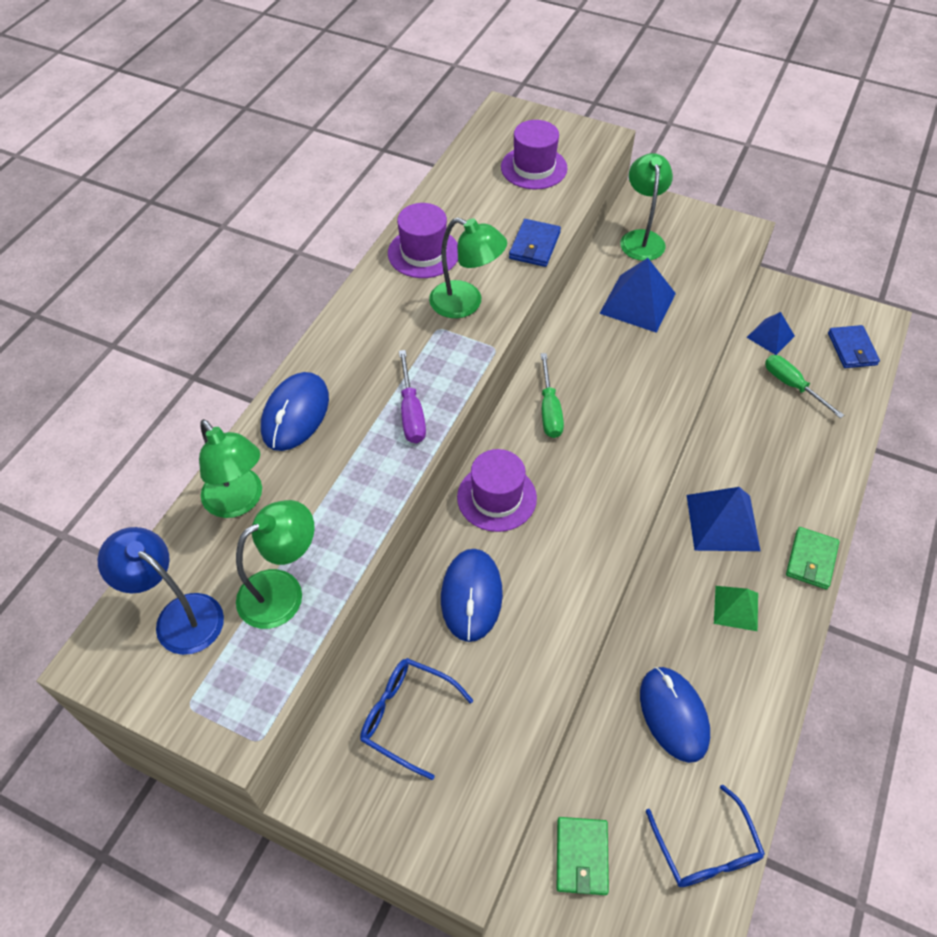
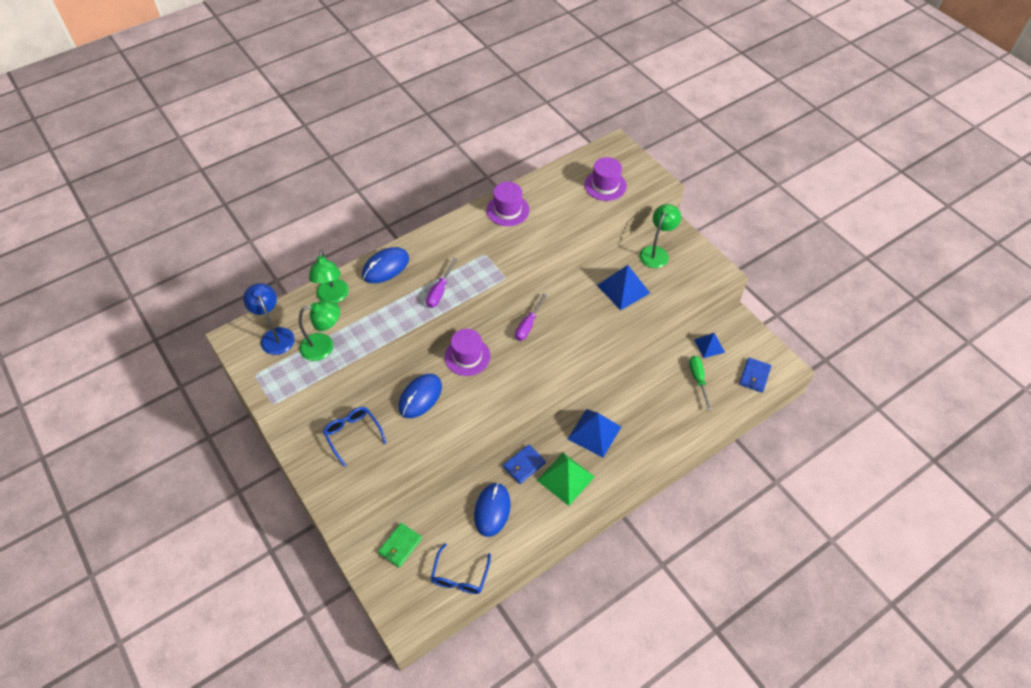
camera: 30 degrees right, 0 degrees up
green lamp [429,218,507,318] -> none
blue wallet [509,219,561,267] -> blue wallet moved to [503,445,546,484]
green screwdriver [541,353,564,438] -> purple screwdriver [515,293,547,341]
green pyramid [714,586,758,631] -> green pyramid [537,453,595,506], size x1.61
green wallet [786,527,840,590] -> none

